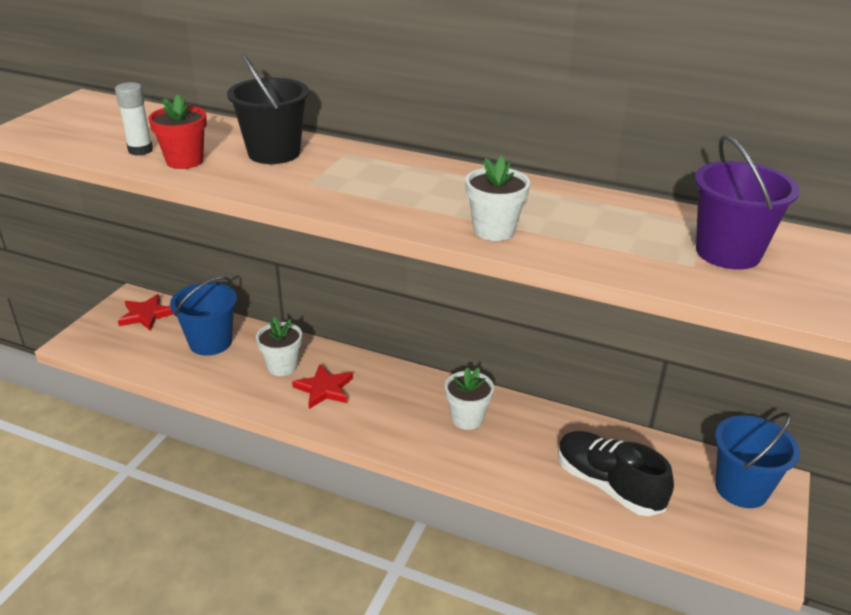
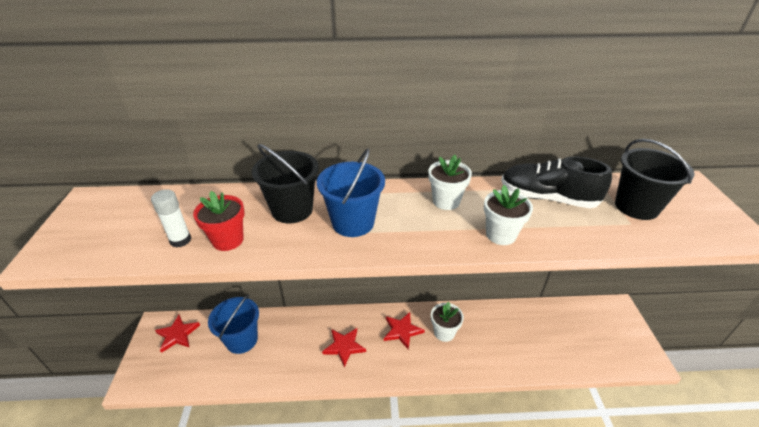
camera: 25 degrees left, 5 degrees up
white flower pot [256,317,302,376] -> white flower pot moved to [429,155,472,210]
black shoe [558,431,674,516] -> black shoe moved to [501,157,612,208]
purple bucket [695,135,800,270] -> black bucket [615,139,694,220]
blue bucket [715,412,800,508] -> blue bucket moved to [317,149,385,237]
none -> red star [384,312,425,349]

